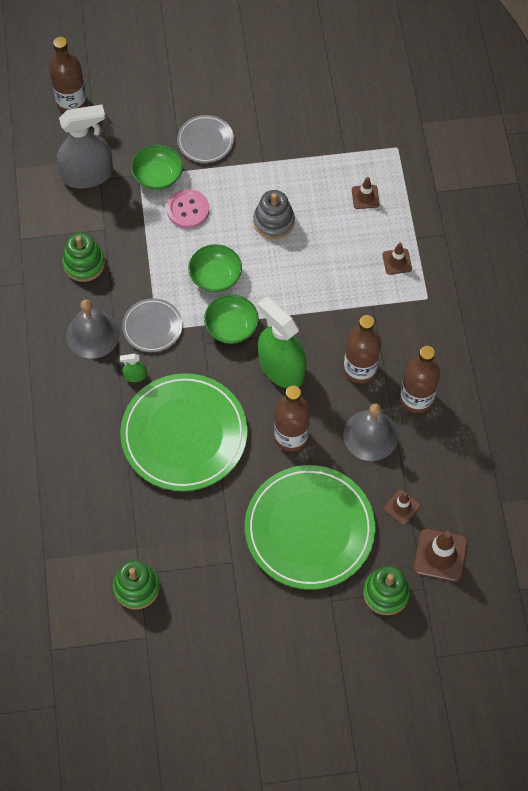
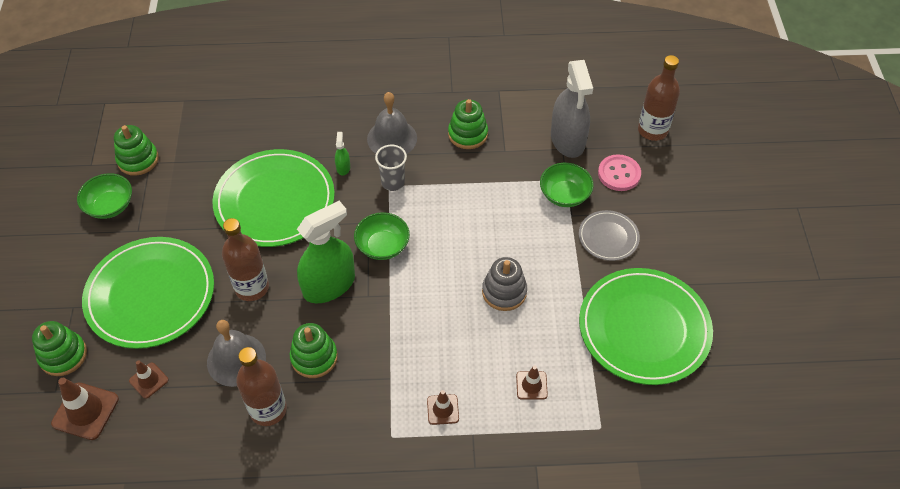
camera: 95 degrees right, 10 degrees down
grey plate [122,298,182,352] -> grey cup [375,145,407,191]
pink button [167,189,209,229] -> pink button moved to [598,154,641,191]
green bowl [188,244,242,292] -> green bowl moved to [77,173,132,219]
brown bottle [344,315,381,384] -> green stacking toy [290,323,338,378]
none -> green plate [579,268,713,385]

